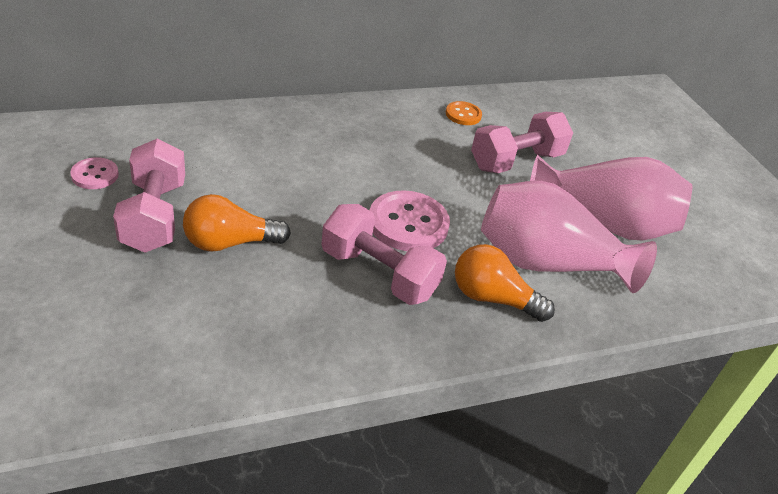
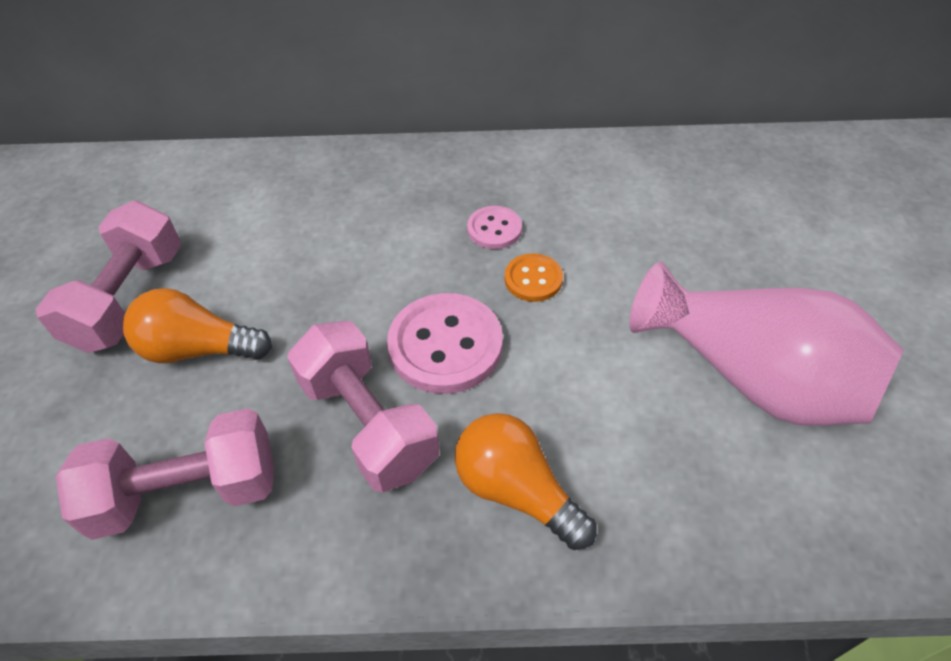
camera: 25 degrees right, 10 degrees up
pink button [70,157,119,189] -> pink button moved to [467,206,522,249]
orange button [446,101,482,125] -> orange button moved to [505,253,563,302]
pink dumbbell [471,112,573,173] -> pink dumbbell moved to [56,408,274,540]
pink vase [481,181,657,293] -> none

